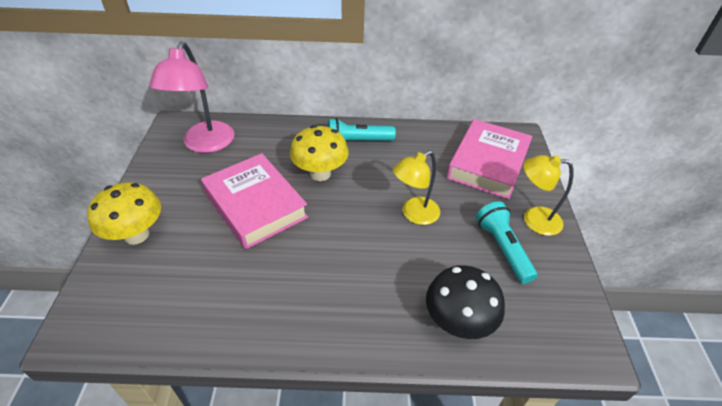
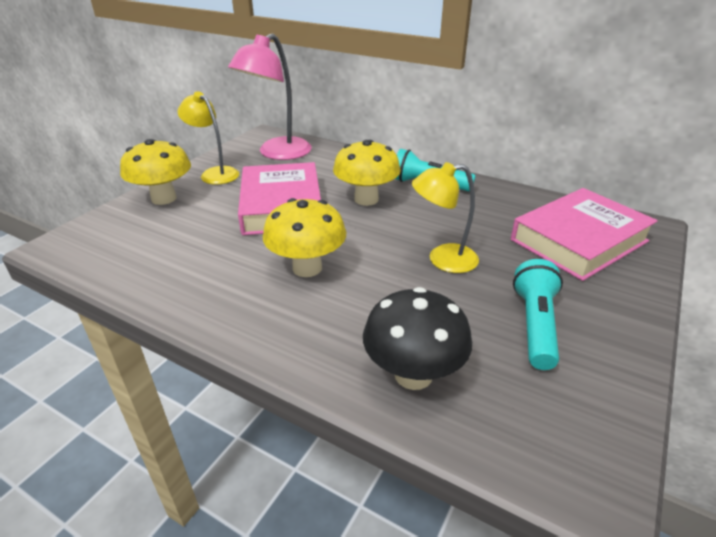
camera: 30 degrees right, 10 degrees down
yellow lamp [523,155,574,236] -> yellow lamp moved to [178,91,239,185]
none -> yellow mushroom [263,198,346,277]

